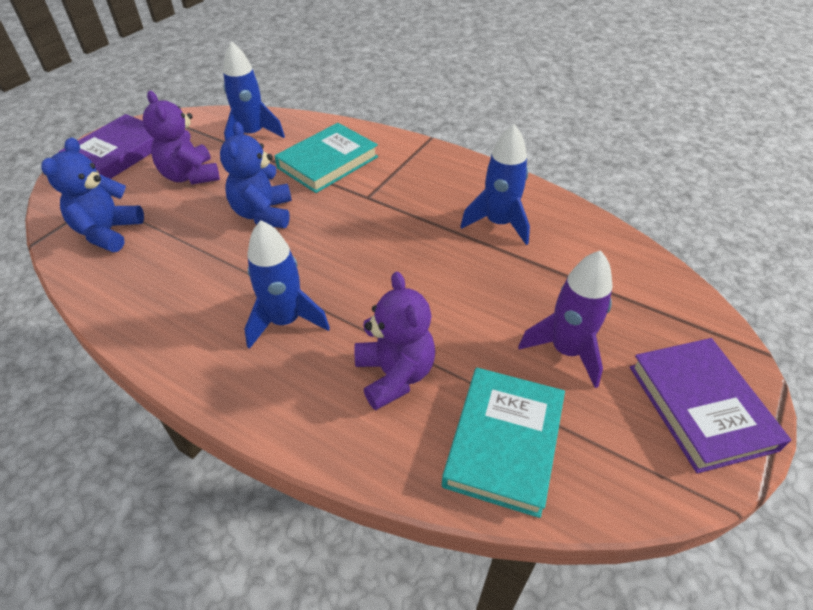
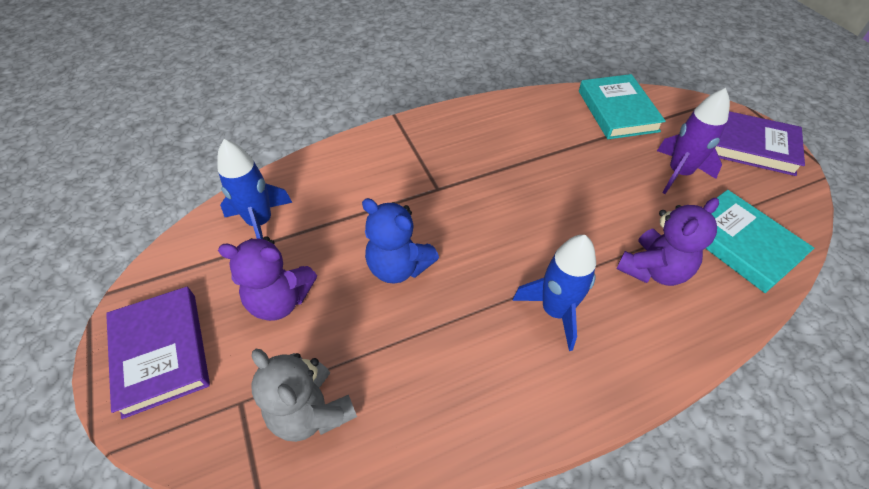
camera: 55 degrees left, 5 degrees up
blue teddy bear [41,138,144,252] -> grey teddy bear [251,349,357,442]
turquoise book [275,123,378,193] -> turquoise book moved to [579,74,666,139]
purple teddy bear [355,272,435,410] -> purple teddy bear turned 120 degrees clockwise [616,198,719,286]
blue rocket [460,124,530,245] -> none

